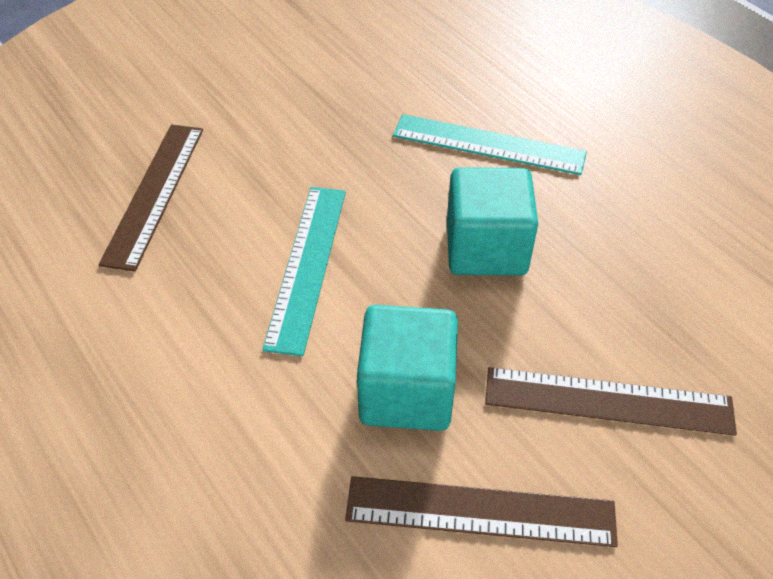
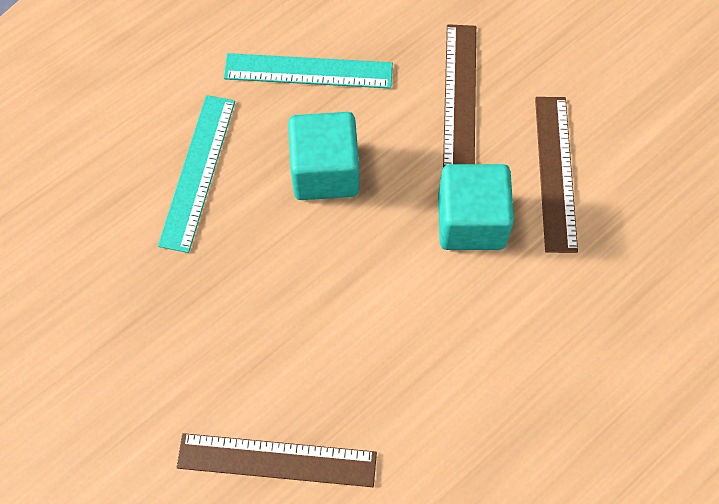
camera: 95 degrees left, 15 degrees up
turquoise ruler [262,187,346,356] -> turquoise ruler moved to [224,53,393,89]

